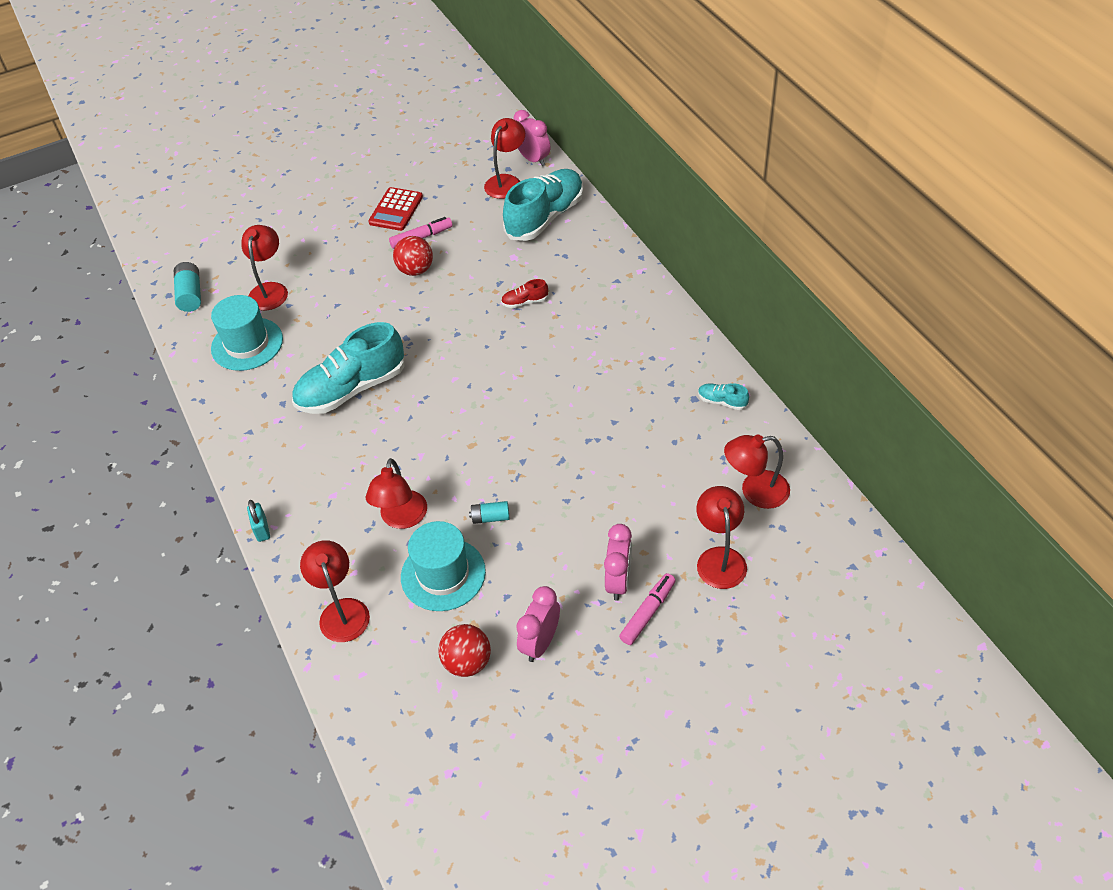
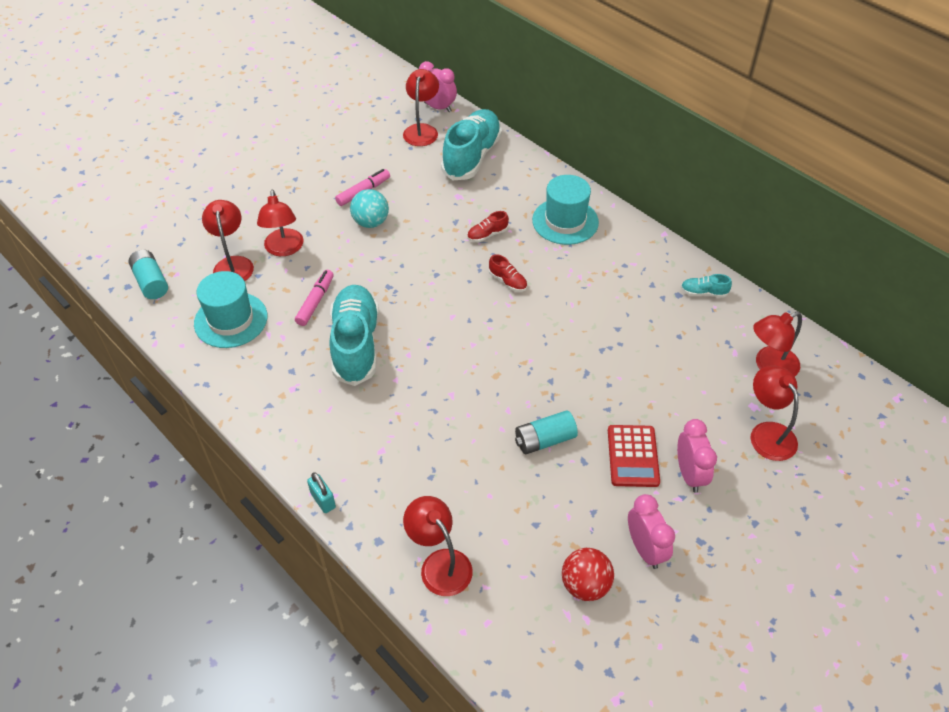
camera: 20 degrees left, 0 degrees up
turquoise shoe [292,322,404,414] -> turquoise shoe turned 135 degrees clockwise [329,285,379,386]
red lamp [366,458,427,529] -> red lamp moved to [257,190,304,256]
red calculator [368,187,423,231] -> red calculator moved to [608,425,660,487]
red ball [393,236,433,276] -> turquoise ball [350,189,389,228]
turquoise hat [401,521,486,611] -> turquoise hat moved to [532,175,599,245]
turquoise battery [469,501,510,524] -> turquoise battery [515,410,578,454], size x1.55
pink clock [516,586,560,662] -> pink clock turned 150 degrees clockwise [628,494,675,569]
pink marker [619,573,676,645] -> pink marker moved to [295,270,334,326]
none -> red shoe [489,254,527,292]

